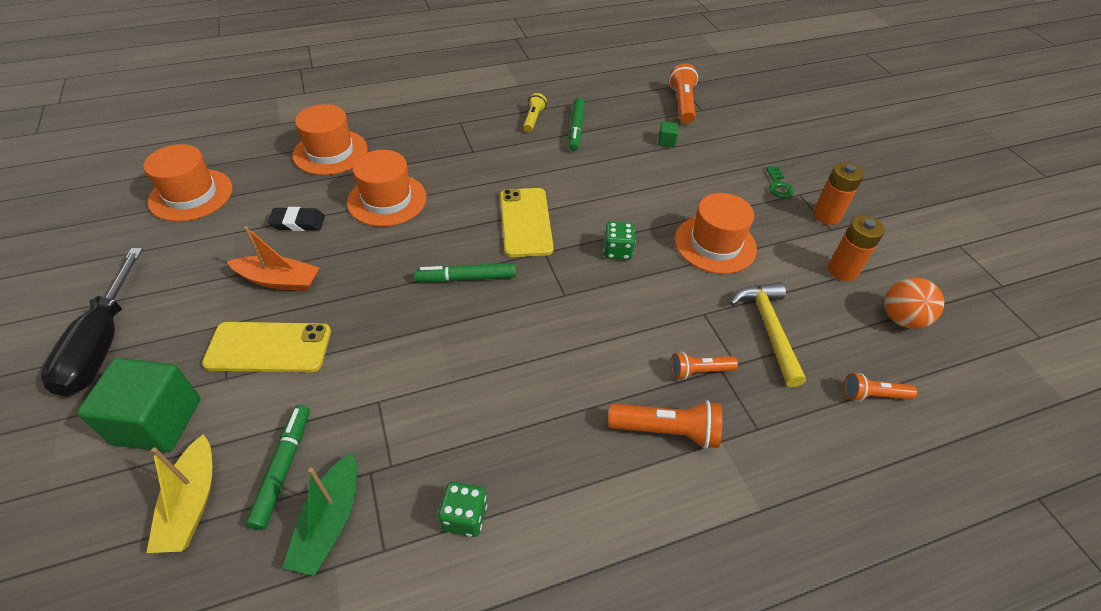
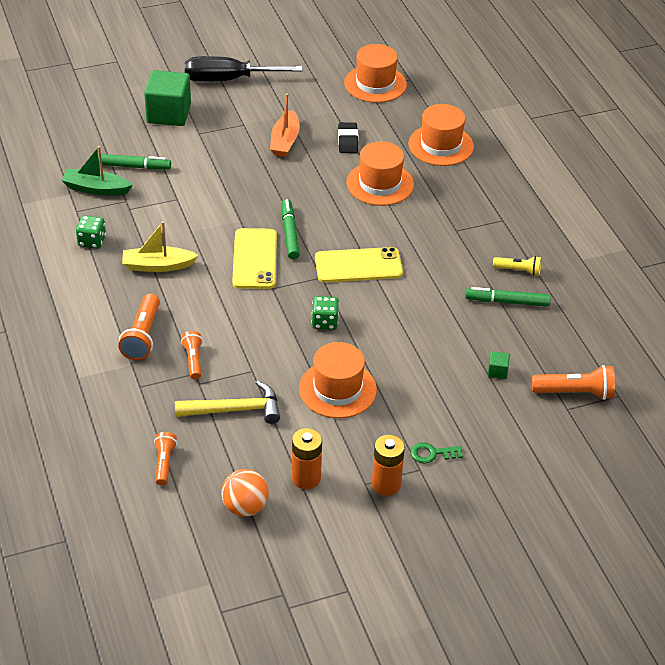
camera: 90 degrees right, 5 degrees down
yellow boat [147,434,212,553] -> yellow boat moved to [122,221,198,272]
yellow phone [202,322,331,372] -> yellow phone moved to [232,228,277,289]

